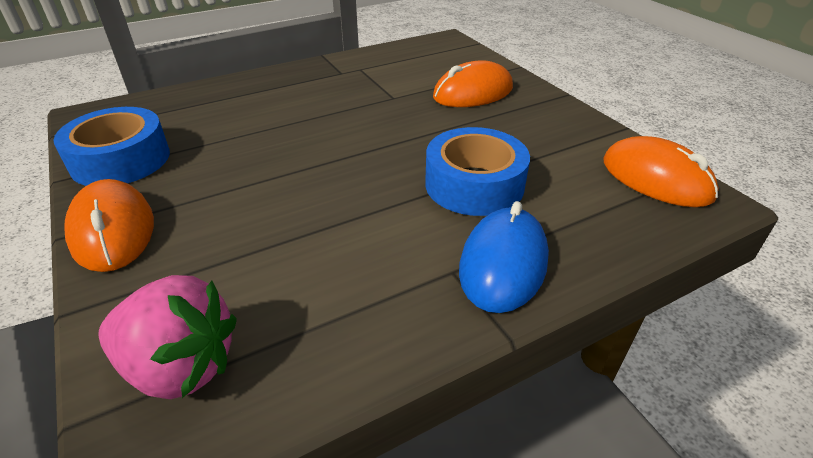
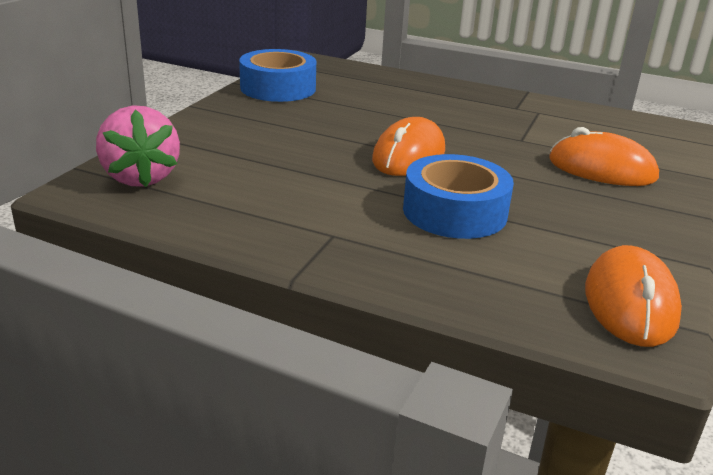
camera: 50 degrees right, 10 degrees down
orange mouse [65,179,154,272] -> orange mouse moved to [372,117,445,176]
blue mouse [459,201,549,313] -> none

